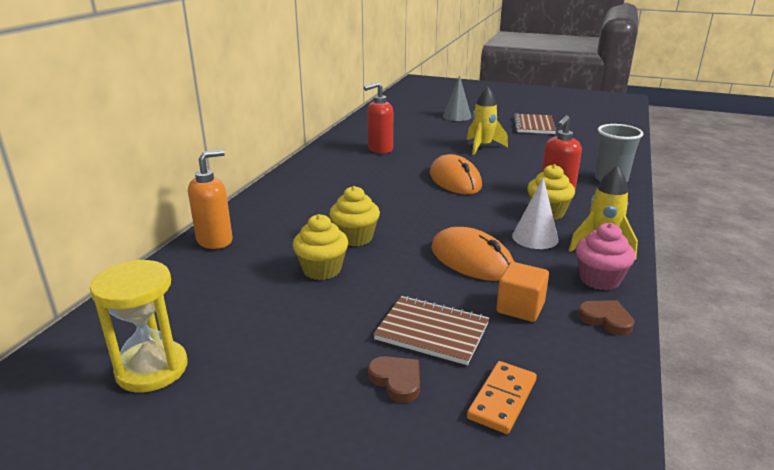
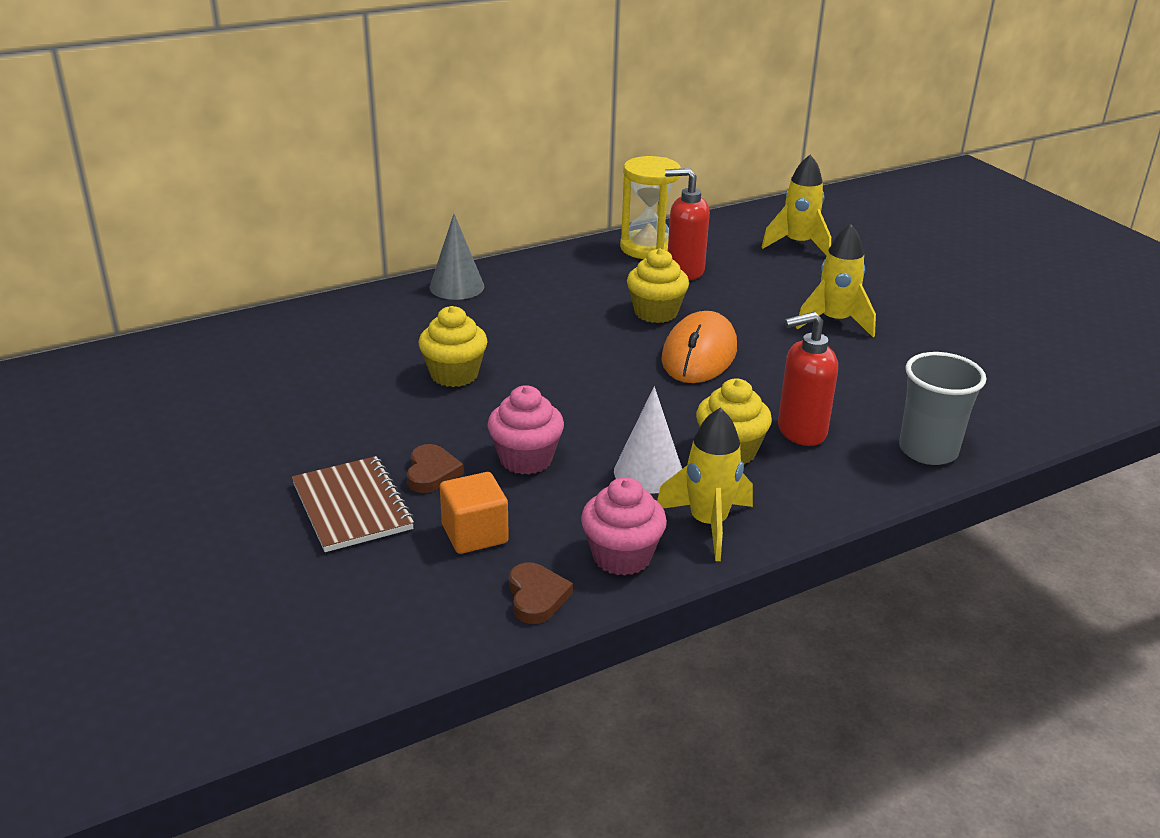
camera: 40 degrees right, 5 degrees up
yellow hourglass [90,259,187,392] -> yellow hourglass moved to [620,156,681,259]
orange soap dispenser [188,150,233,249] -> none
yellow cupcake [293,214,348,280] -> yellow cupcake moved to [627,248,689,323]
brown heart [368,356,420,403] -> brown heart moved to [407,444,464,493]
orange mouse [431,227,514,281] -> pink cupcake [488,385,564,474]
grey cone [443,75,472,121] -> grey cone moved to [430,214,484,300]
orange domino [467,361,537,434] -> none
brown notebook [514,114,556,134] -> none
none -> yellow rocket [761,155,831,256]

